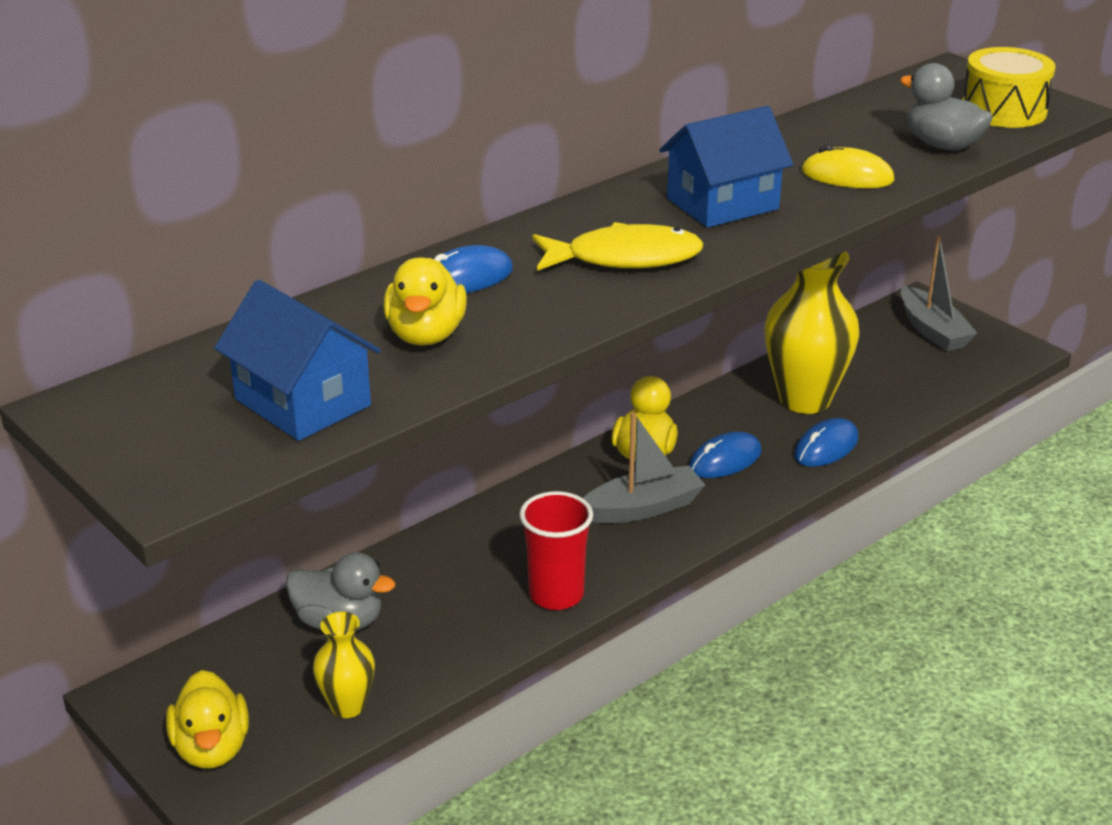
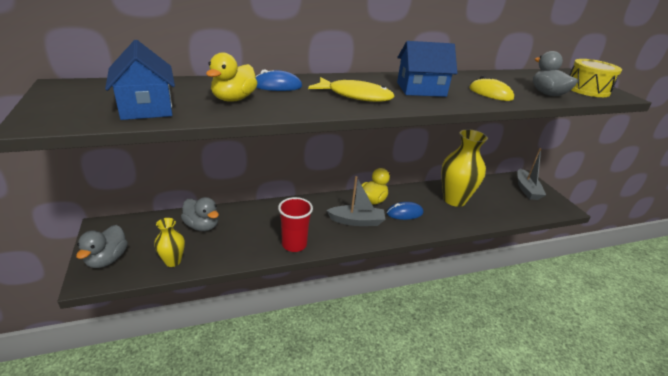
camera: 20 degrees right, 0 degrees up
yellow duck [166,670,249,769] -> grey duck [76,225,128,268]
blue mouse [794,418,858,467] -> none

